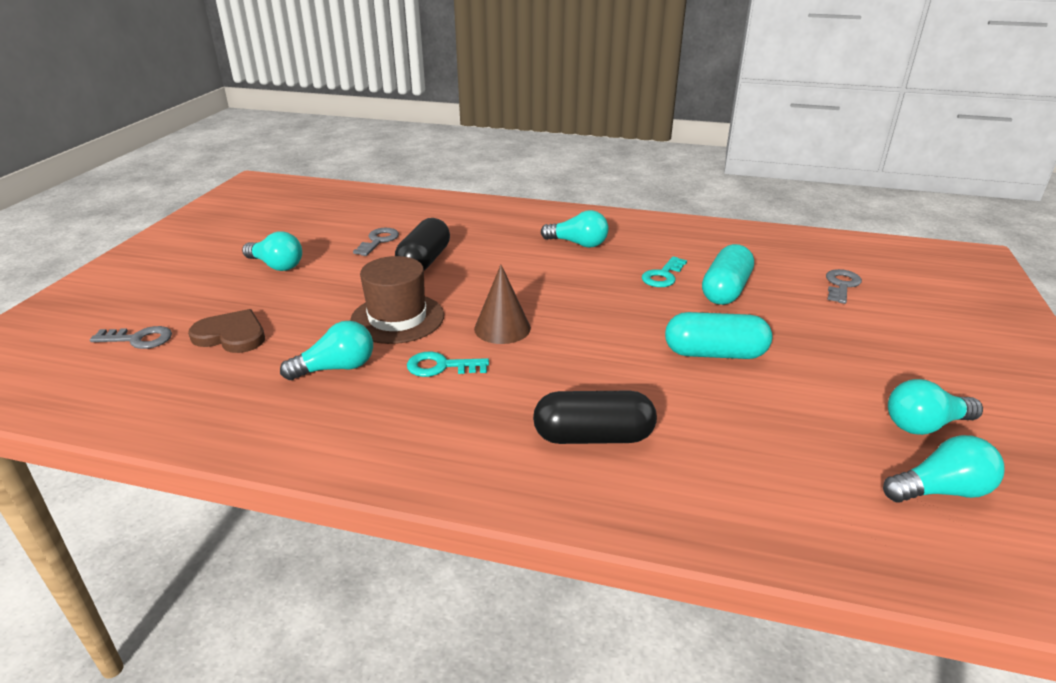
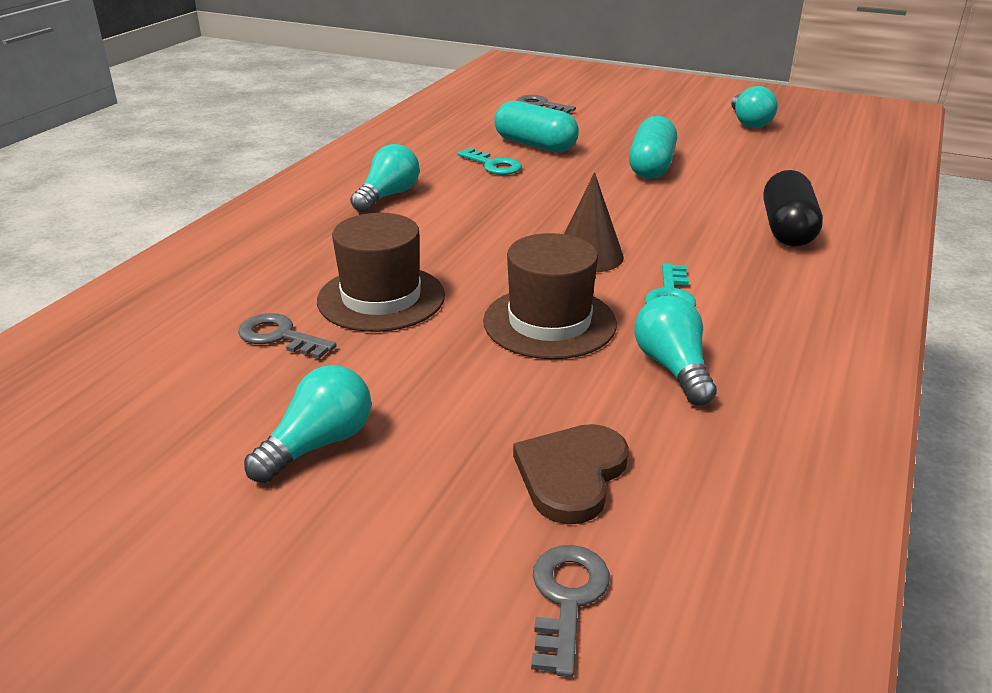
camera: 80 degrees left, 0 degrees up
black capsule [395,218,450,271] -> brown hat [317,213,445,332]
turquoise light bulb [883,435,1004,503] -> none

